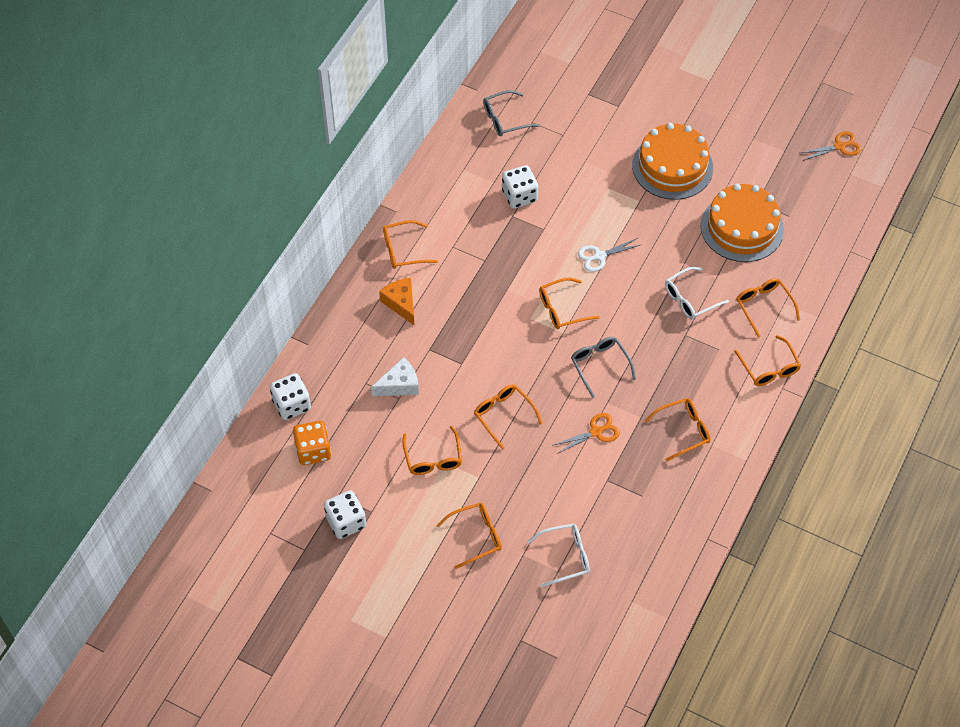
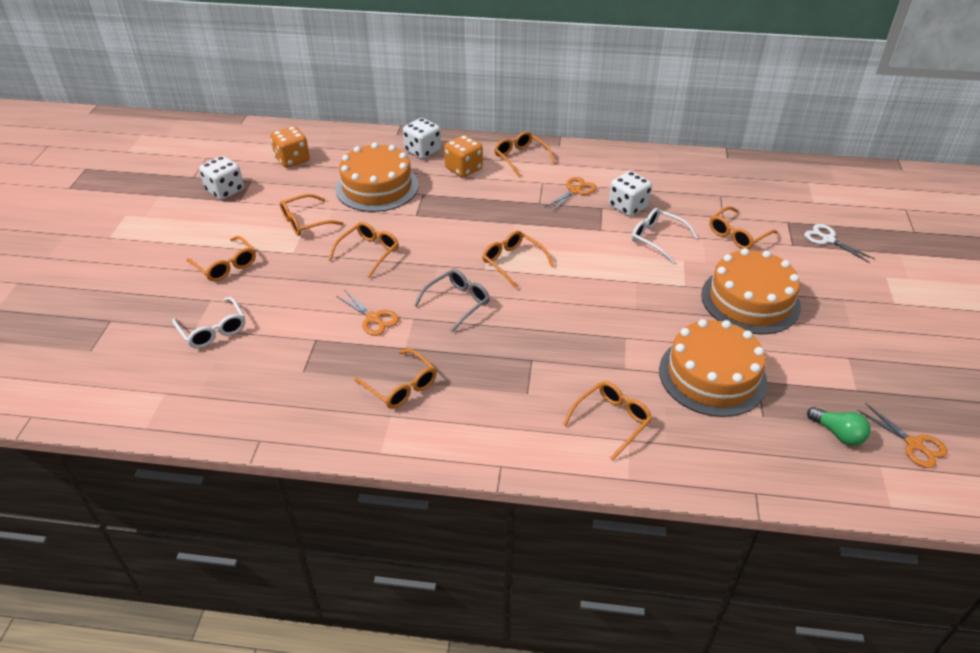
camera: 70 degrees right, 15 degrees down
white dice [270,373,311,420] -> white dice moved to [403,118,441,159]
white cheese [371,357,419,396] -> orange cake [335,143,419,212]
orange cheese [379,278,414,325] -> orange dice [444,135,483,178]
grey glasses [483,90,540,136] -> none
white scissors [578,238,640,272] -> white scissors moved to [804,224,875,263]
white glasses [665,267,729,319] -> white glasses moved to [632,208,698,263]
orange glasses [734,335,801,386] -> orange glasses moved to [709,206,777,249]
none -> orange scissors [545,177,596,212]
none -> green light bulb [807,407,870,446]

